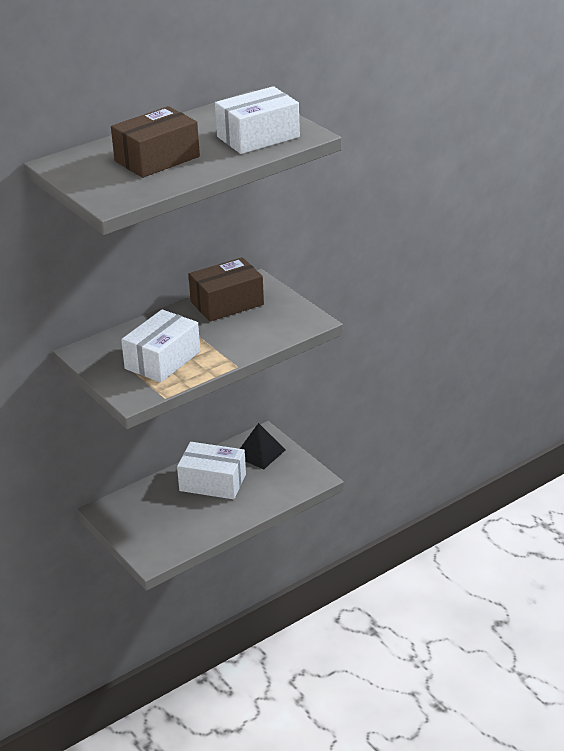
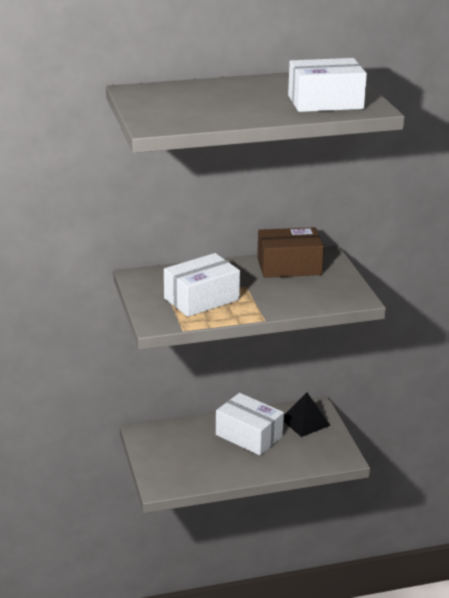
camera: 20 degrees right, 5 degrees down
brown box [111,106,200,178] -> none

